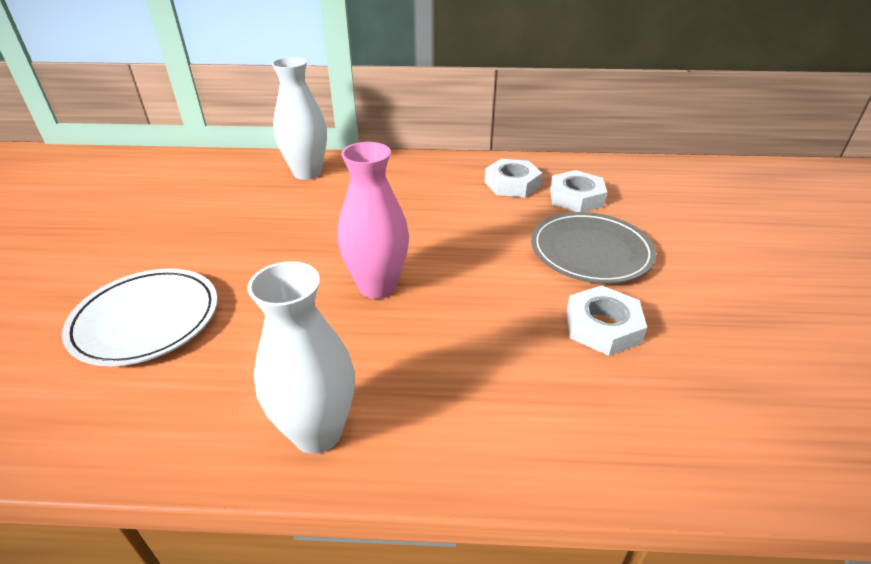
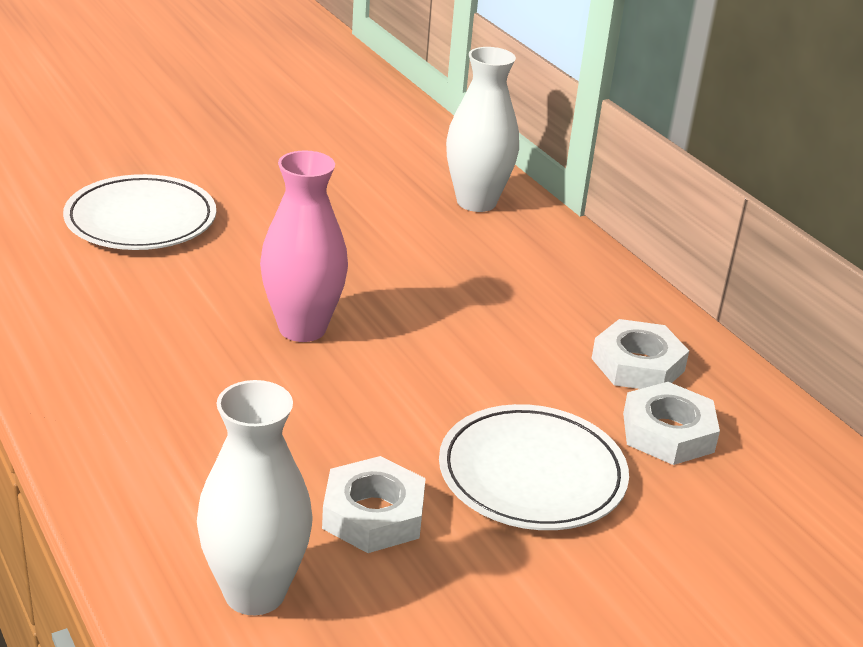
camera: 55 degrees right, 5 degrees down
white vase [247,261,355,454] -> white vase moved to [197,380,313,615]
grey plate [531,212,656,284] -> white plate [439,404,629,530]

